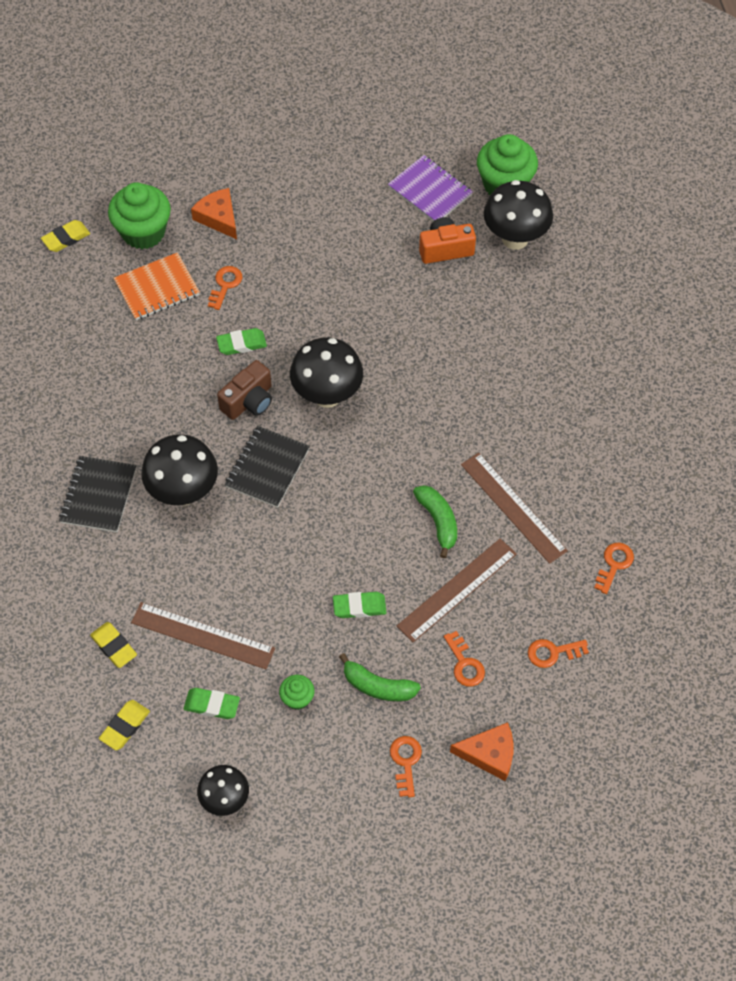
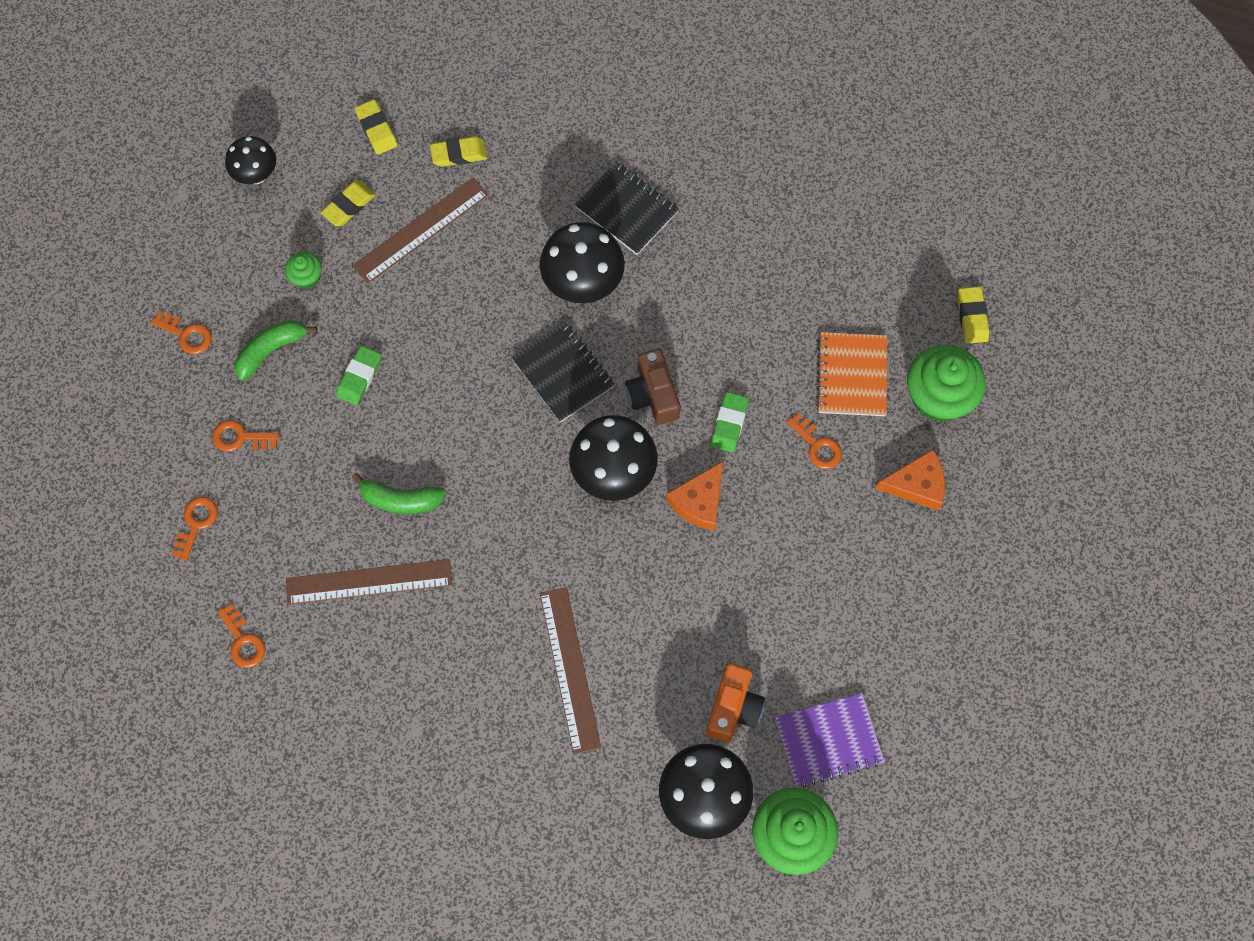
camera: 120 degrees right, 10 degrees up
green eraser [184,688,240,719] -> yellow eraser [320,181,376,226]
brown ruler [397,538,517,642] -> brown ruler moved to [540,587,601,754]
orange cheese [450,722,514,781] -> orange cheese moved to [666,461,723,531]

